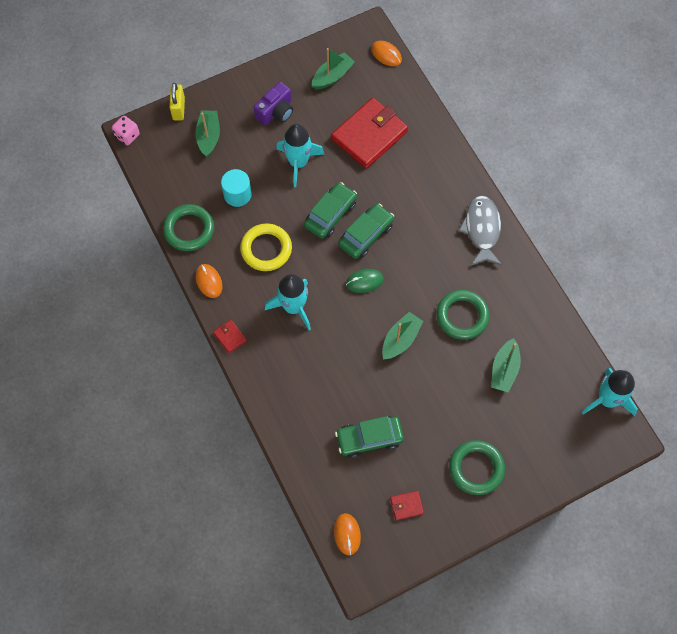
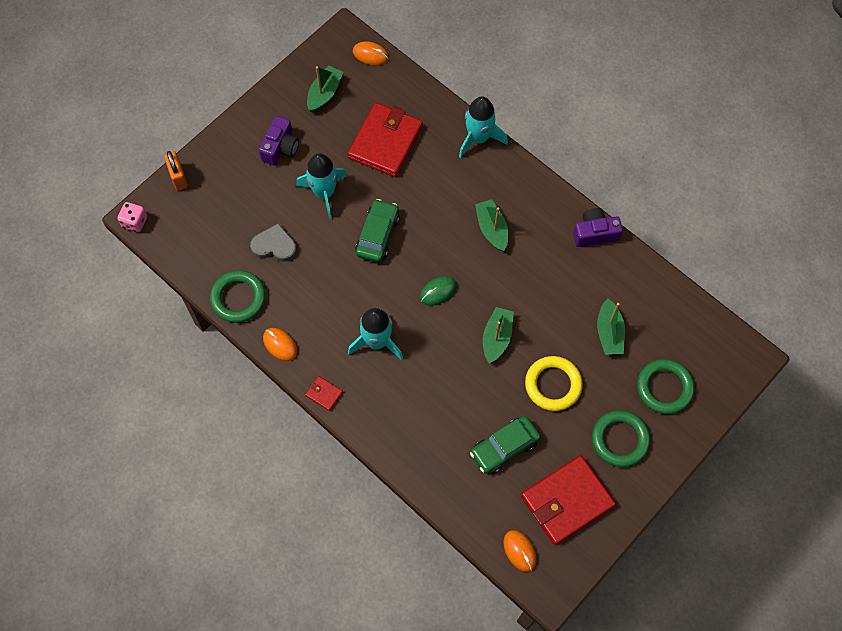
camera: 20 degrees left, 0 degrees up
yellow padlock [169,83,185,120] -> orange padlock [164,151,188,190]
green boat [195,111,220,157] -> green boat moved to [475,199,508,251]
turquoise cylinder [221,169,252,207] -> grey heart [250,223,297,262]
yellow ring [240,223,292,271] -> yellow ring moved to [525,356,583,411]
green car [338,204,394,259] -> none
red wallet [390,491,424,520] -> red wallet [521,455,616,545], size x2.41
green ring [437,290,490,340] -> green ring moved to [637,359,695,414]
grey fish [459,196,502,266] -> none
turquoise rocket [582,368,638,416] -> turquoise rocket moved to [459,97,508,158]
none -> purple camera [573,208,623,247]

